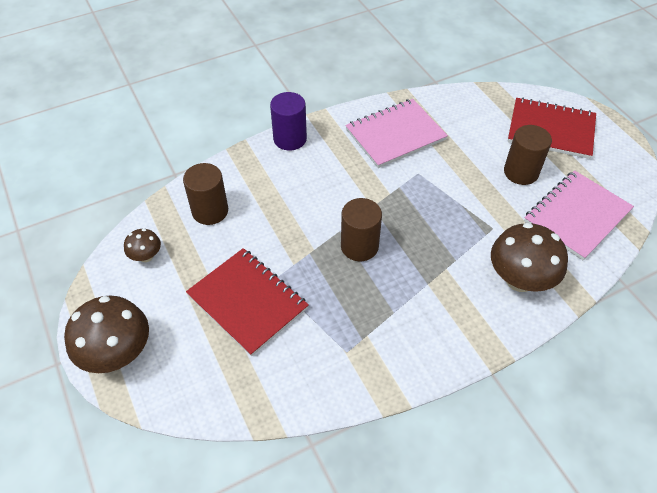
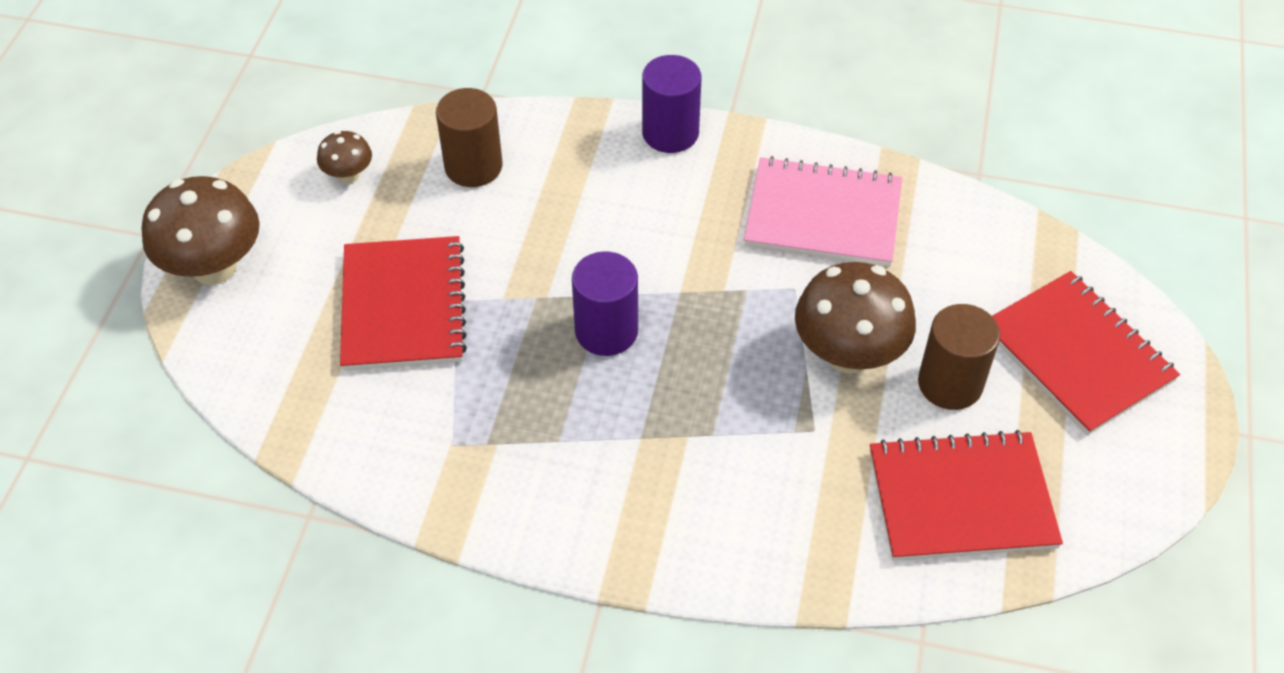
camera: 40 degrees right, 0 degrees up
brown cylinder [341,198,382,261] -> purple cylinder [572,251,638,356]
brown mushroom [491,223,568,292] -> brown mushroom moved to [795,262,916,374]
pink notebook [524,170,634,260] -> red notebook [870,430,1063,561]

